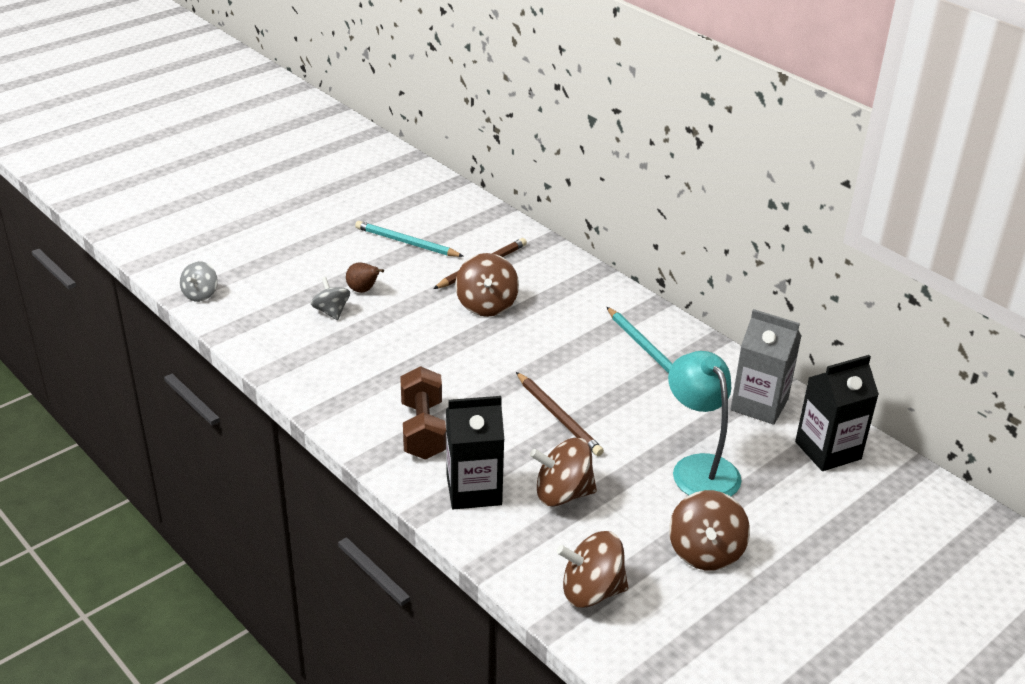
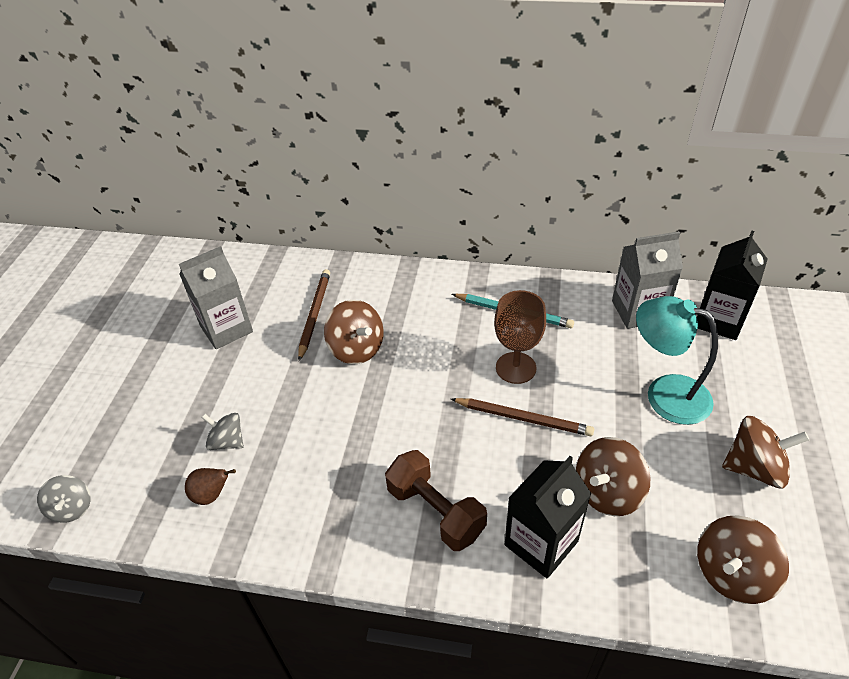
camera: 35 degrees left, 10 degrees up
brown pear [346,263,384,293] -> brown pear moved to [185,468,236,505]
turquoise pencil [355,221,464,257] -> grey carton [179,246,253,349]
brown spinning top [669,490,750,571] -> brown spinning top turned 60 degrees counterclockwise [722,416,809,488]
none -> brown goblet [494,290,546,384]

